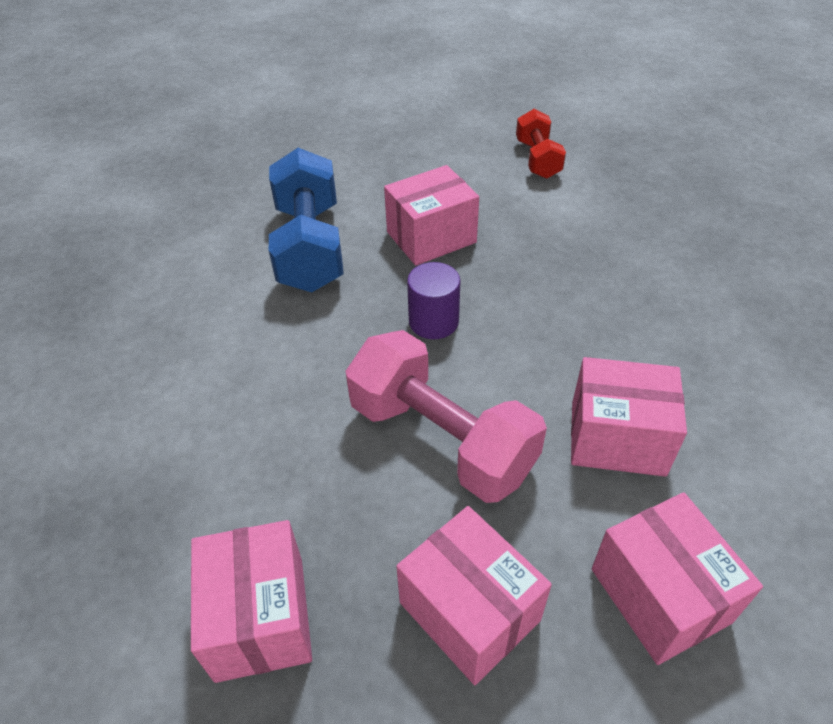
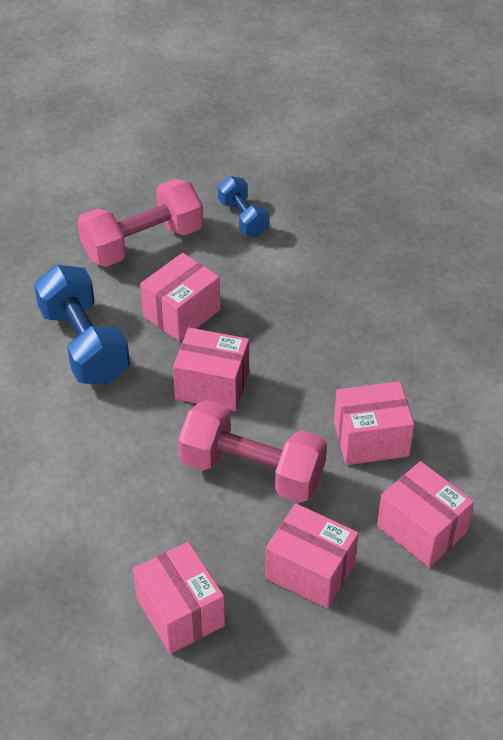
camera: 20 degrees left, 0 degrees up
purple cylinder [407,262,460,339] -> pink box [173,328,249,411]
red dumbbell [516,109,566,179] -> blue dumbbell [218,176,270,237]
none -> pink dumbbell [77,179,203,267]

